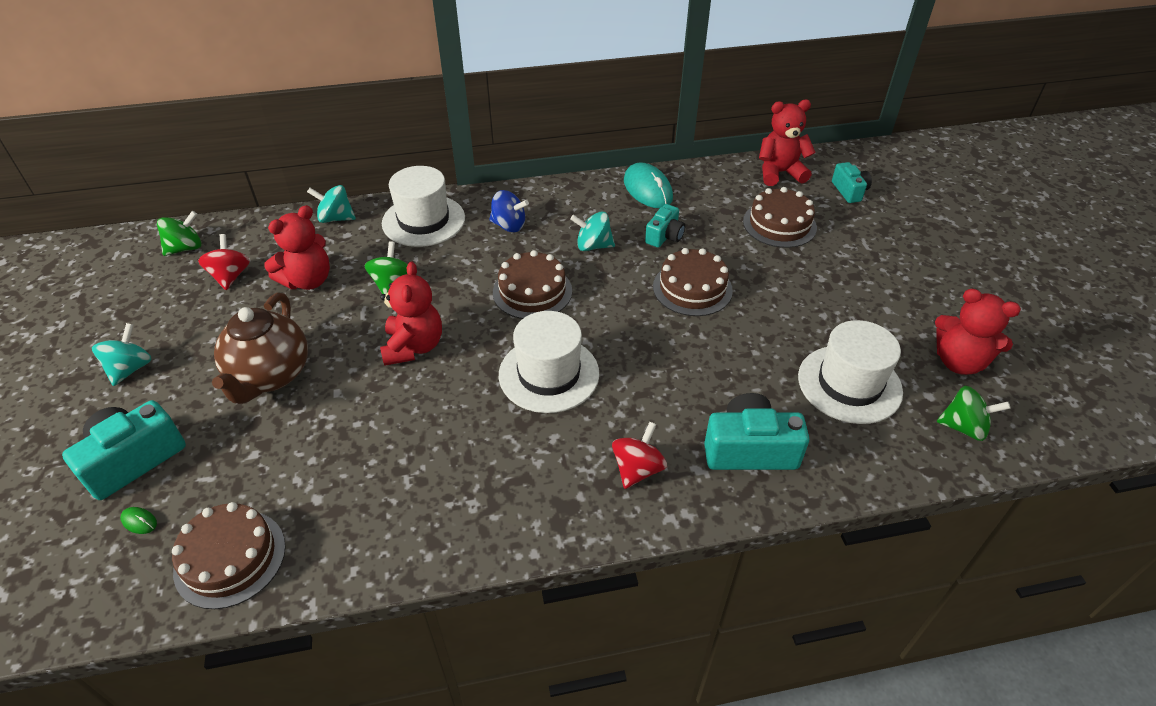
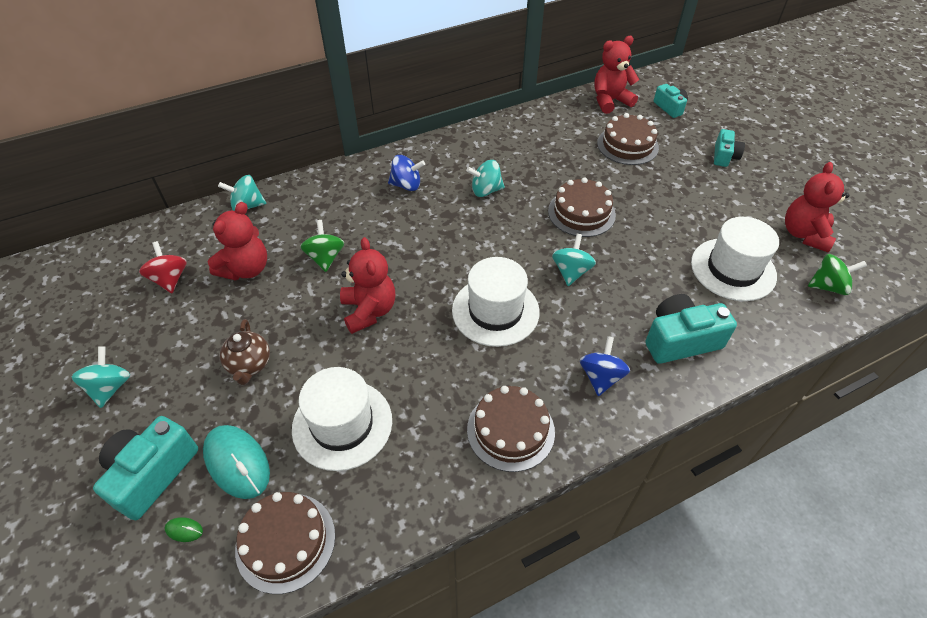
camera: 15 degrees left, 5 degrees up
green spinning top [157,211,202,256] -> none
brown teapot [212,293,308,404] -> brown teapot [220,319,270,385], size x0.60
white hat [382,166,465,247] -> white hat moved to [292,367,392,471]
brown cake [493,250,572,319] -> brown cake moved to [467,386,555,472]
red spinning top [612,422,667,489] -> blue spinning top [580,336,630,396]
turquoise mouse [624,162,673,208] -> turquoise mouse moved to [203,425,270,499]
turquoise camera [645,204,685,247] -> turquoise camera moved to [714,129,745,167]
red teddy bear [935,289,1021,375] -> red teddy bear turned 90 degrees clockwise [785,162,850,253]
none -> turquoise spinning top [552,234,596,286]

